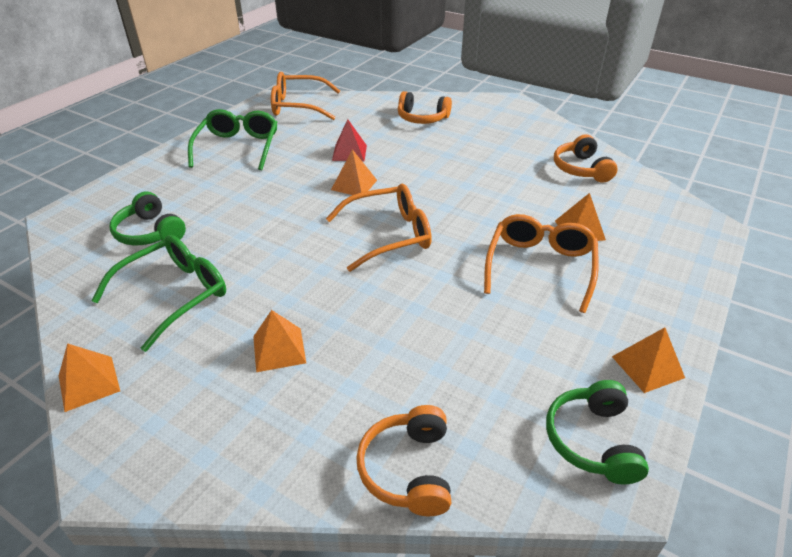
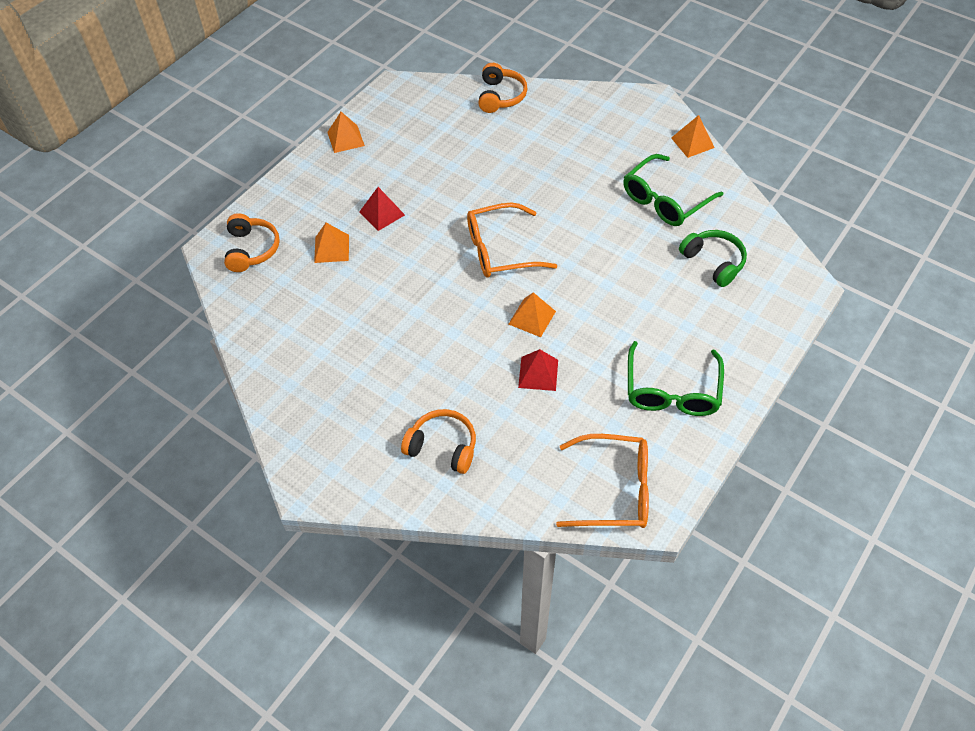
camera: 175 degrees left, 15 degrees up
orange pyramid [253,310,306,372] -> none
orange glasses [484,214,599,313] -> red pyramid [359,187,405,231]
green headphones [546,380,649,484] -> none
orange headphones [554,134,618,183] -> orange headphones moved to [224,213,280,272]

